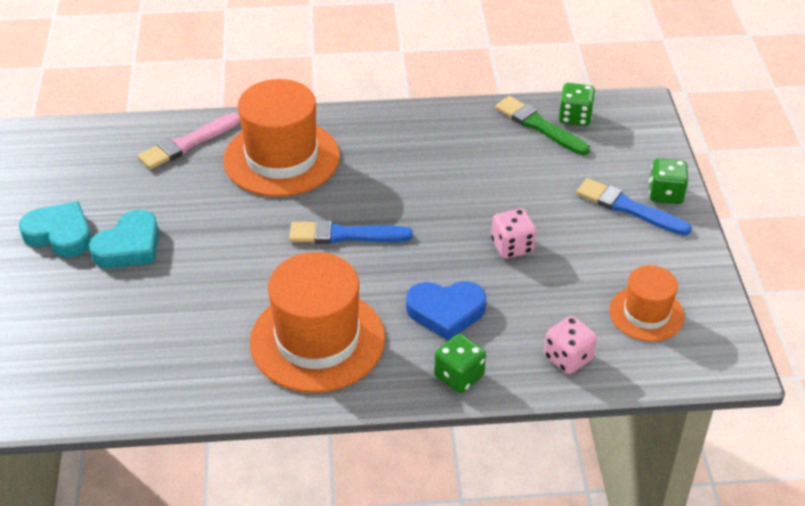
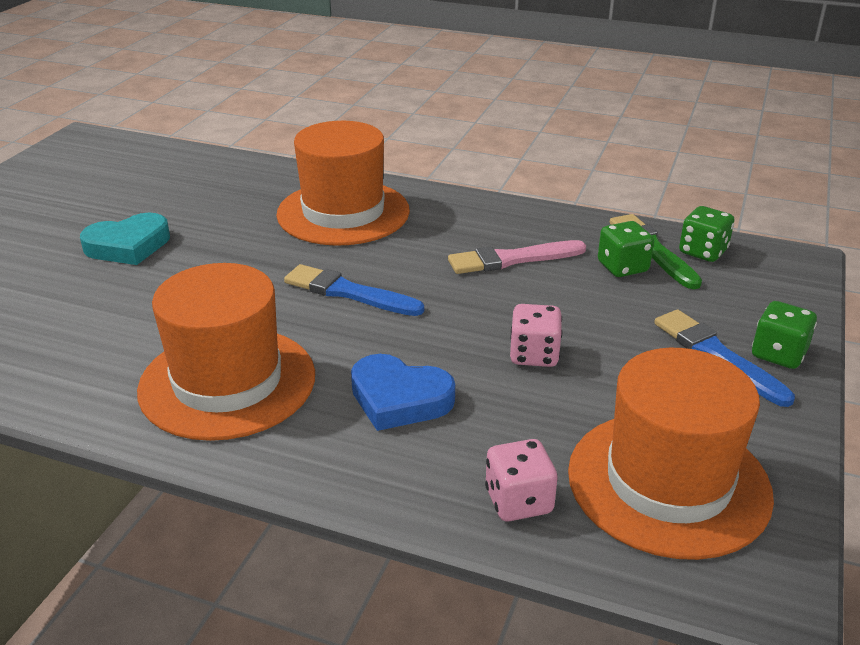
camera: 25 degrees right, 10 degrees down
turquoise heart [19,201,91,257] -> none
pink brush [138,113,240,169] -> pink brush moved to [448,240,586,274]
green dice [434,334,486,393] -> green dice moved to [598,221,654,277]
orange hat [609,265,685,341] -> orange hat [568,348,774,560], size x1.78

